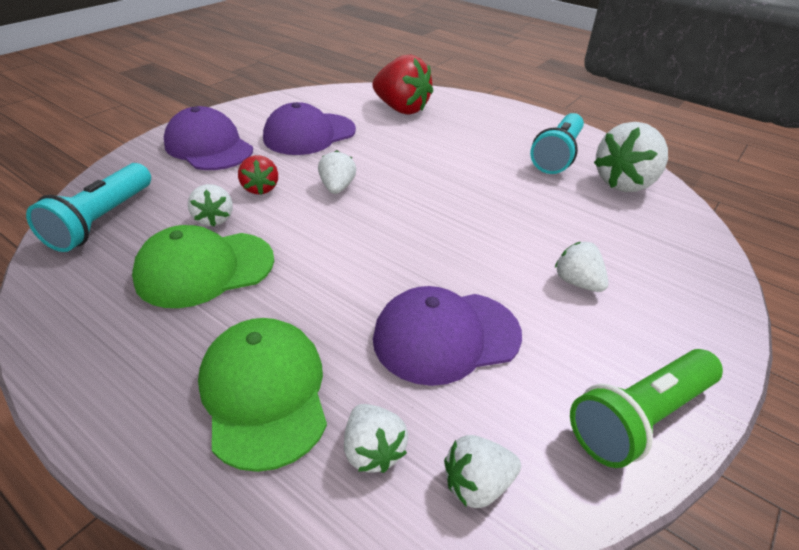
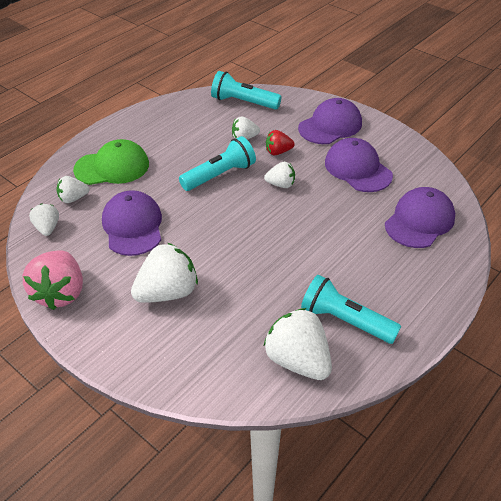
camera: 95 degrees right, 5 degrees up
green cap [132,225,274,308] -> none
red strawberry [372,55,433,115] -> purple cap [385,187,455,248]
white strawberry [555,242,609,292] -> white strawberry [131,243,198,303], size x1.83
green flashlight [570,349,723,468] -> pink strawberry [22,250,83,310]
none -> turquoise flashlight [179,136,256,191]

